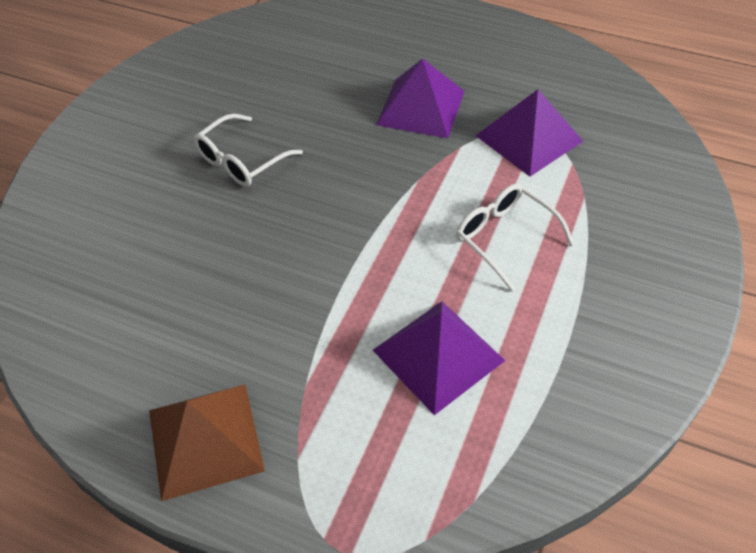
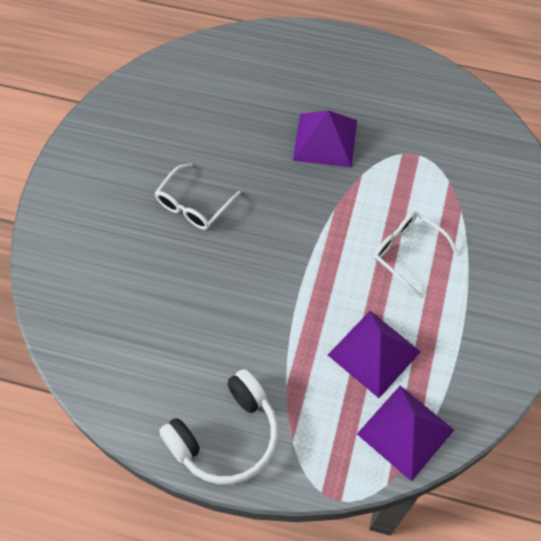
camera: 10 degrees left, 10 degrees up
brown pyramid [149,384,265,501] -> white headphones [159,369,278,485]
purple pyramid [476,89,583,177] -> purple pyramid moved to [357,386,454,482]

